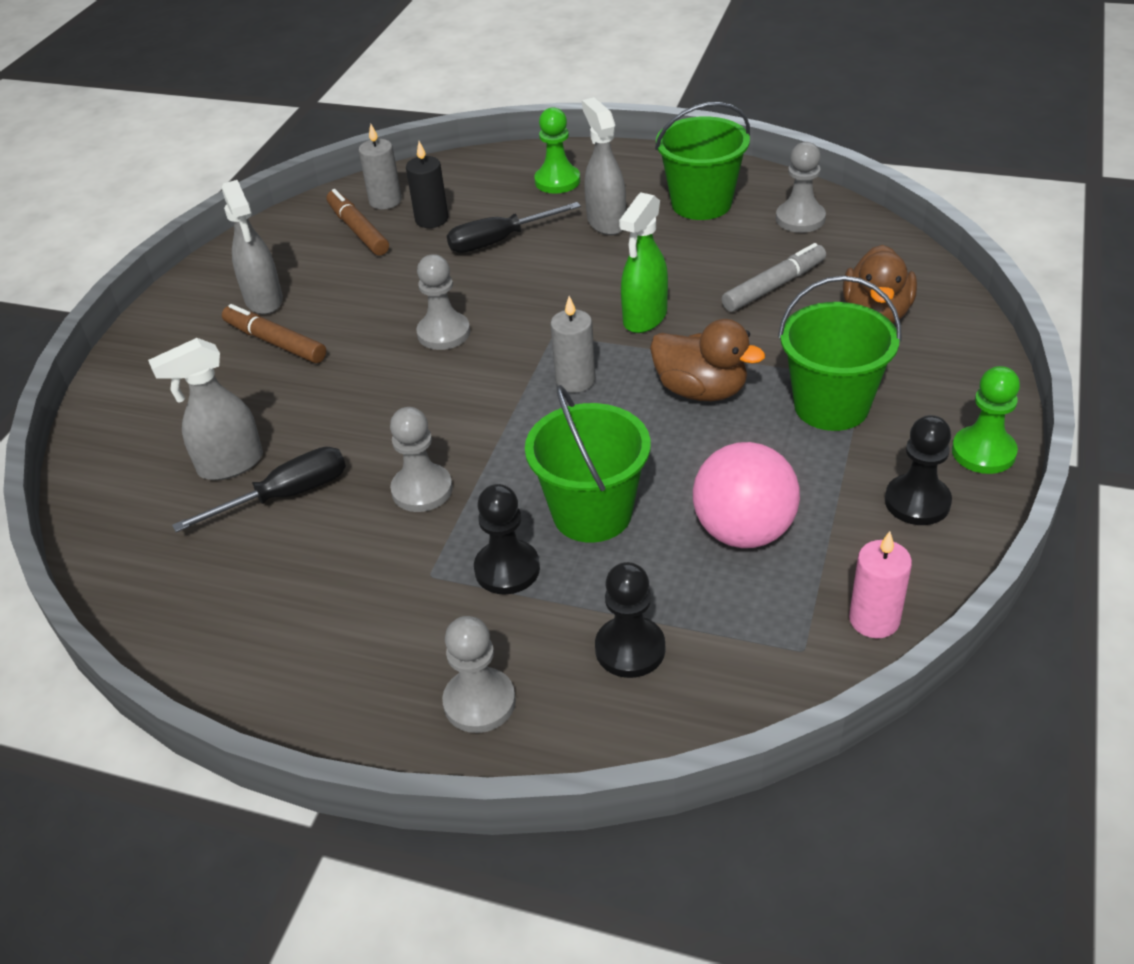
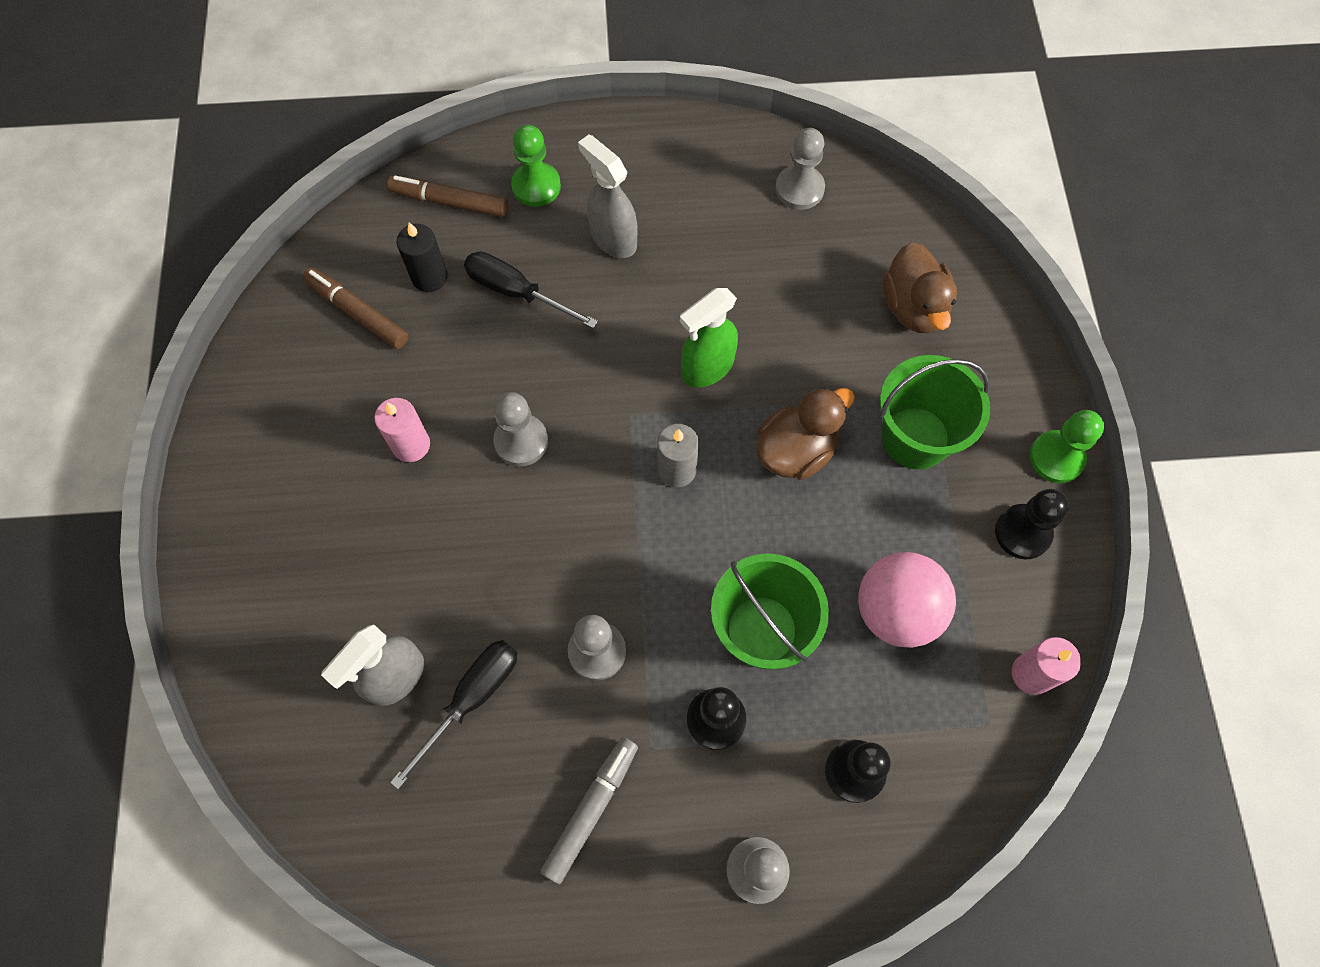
camera: 25 degrees left, 25 degrees up
grey spray bottle [222,180,283,314] -> none
brown marker [222,304,326,363] -> brown marker moved to [387,176,508,217]
grey candle [359,124,402,209] -> none
black screwdriver [447,202,581,253] -> black screwdriver turned 75 degrees clockwise [464,251,598,329]
green spray bottle [619,192,668,333] -> green spray bottle turned 45 degrees clockwise [680,288,738,388]
brown duck [650,319,765,401] -> brown duck turned 45 degrees counterclockwise [756,387,855,480]
green bucket [655,102,750,220] -> none
grey marker [722,243,826,312] -> grey marker moved to [540,737,638,885]
none -> pink candle [374,398,430,462]

